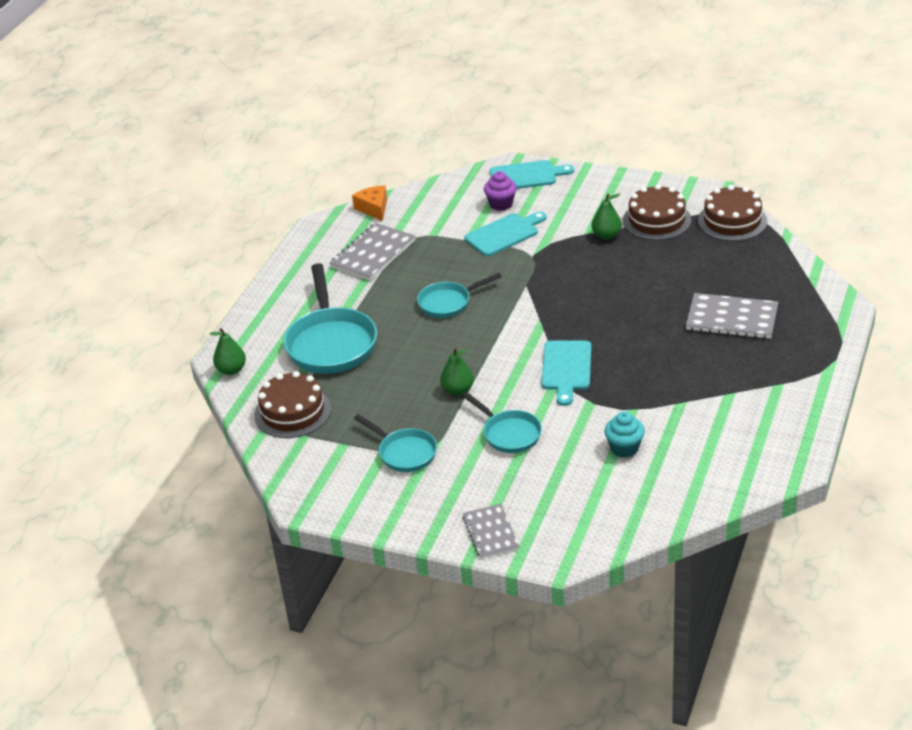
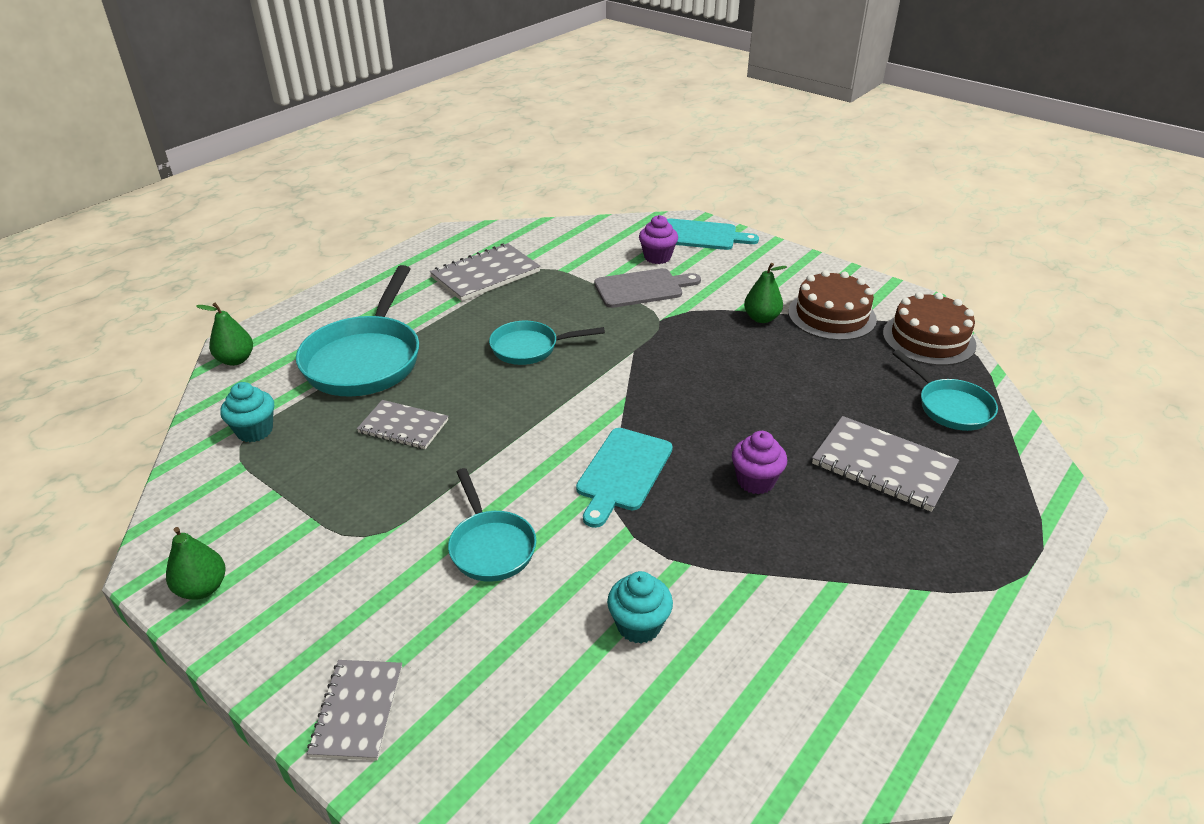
camera: 15 degrees right, 0 degrees up
brown cake [255,371,331,438] -> turquoise cupcake [220,382,274,442]
orange cheese [352,185,387,221] -> none
turquoise pan [354,414,437,472] -> turquoise pan moved to [892,350,998,431]
green pear [440,347,474,395] -> green pear moved to [166,527,225,600]
turquoise cutting board [464,212,546,256] -> grey cutting board [594,268,701,308]
none -> grey notebook [357,400,448,449]
none -> purple cupcake [732,431,787,494]

